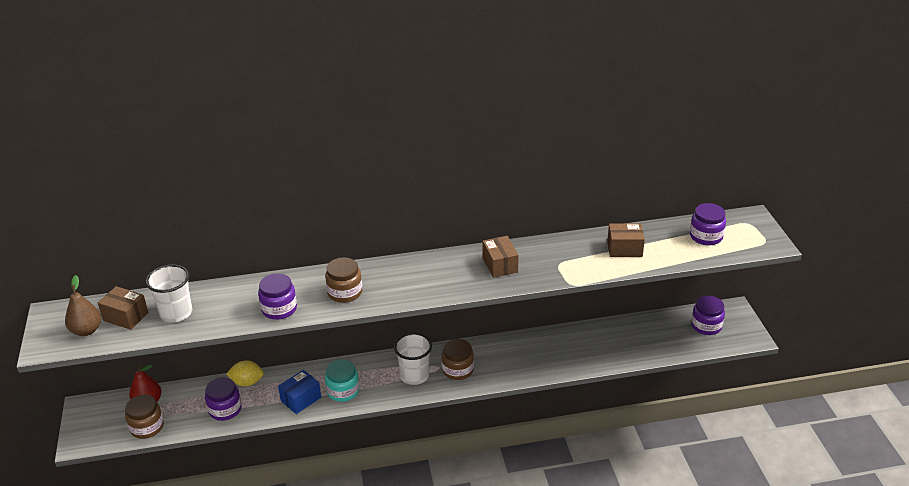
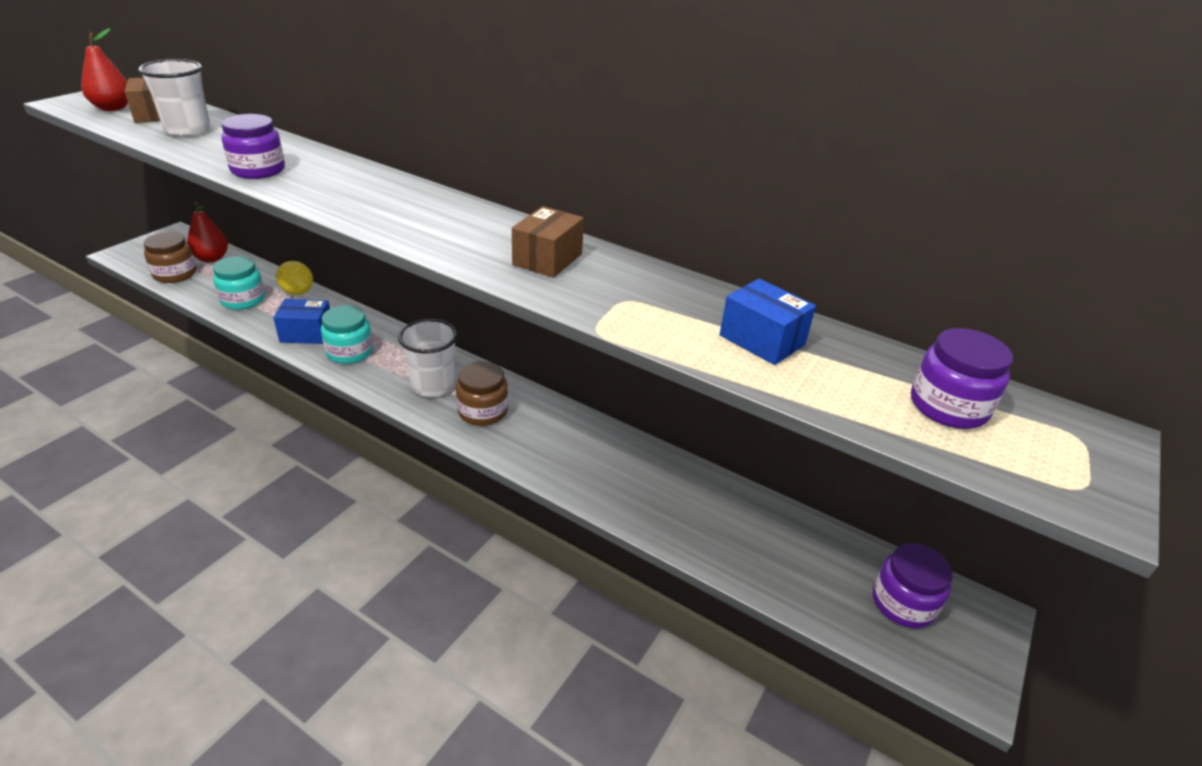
camera: 40 degrees right, 0 degrees up
brown pear [65,275,101,336] -> red pear [81,28,128,111]
purple jar [205,377,242,421] -> turquoise jar [213,256,265,310]
brown jar [325,257,362,303] -> none
brown box [607,224,645,257] -> blue box [719,279,816,365]

